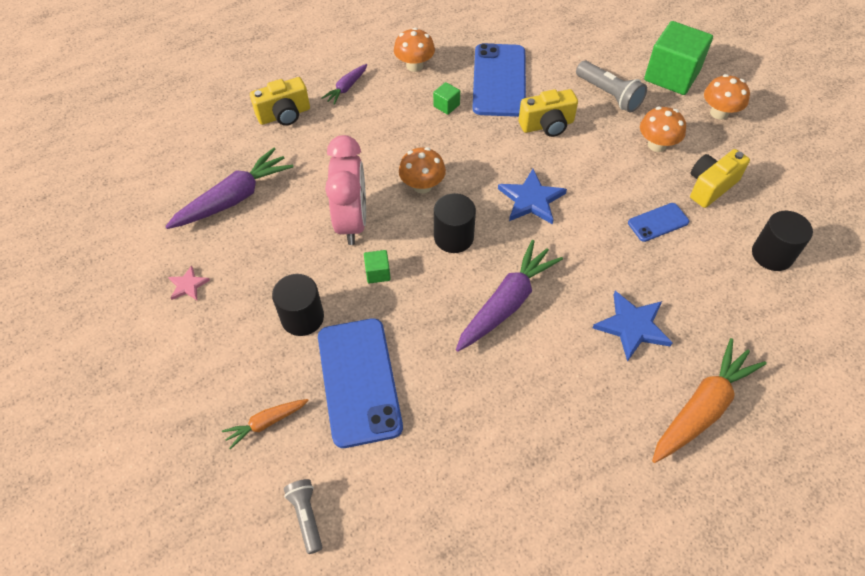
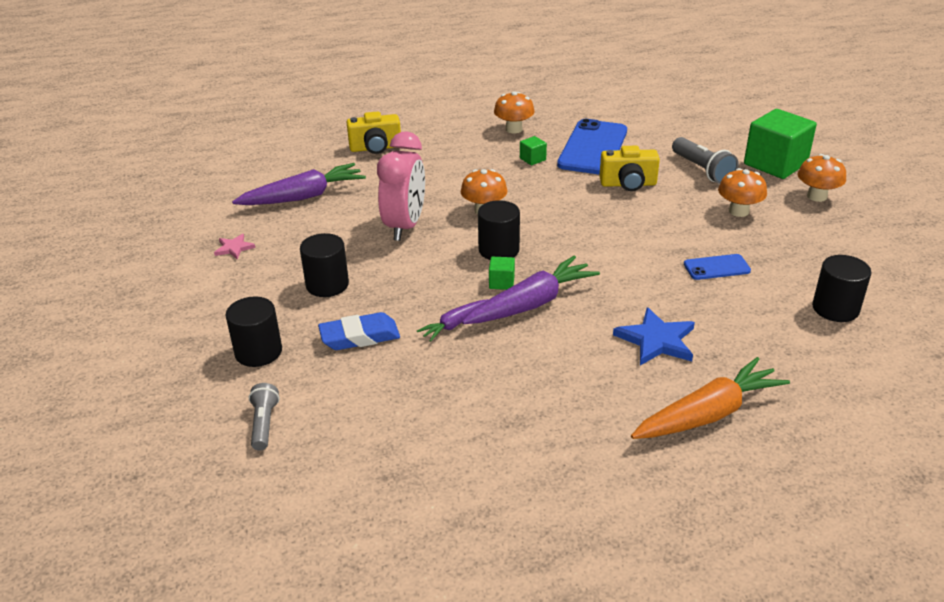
camera: 15 degrees right, 20 degrees down
orange carrot [222,399,309,450] -> black cylinder [225,296,282,367]
blue phone [318,318,403,448] -> blue eraser [318,312,400,350]
purple carrot [321,64,367,105] -> purple carrot moved to [417,299,488,342]
green cube [364,250,391,284] -> green cube moved to [489,257,515,290]
blue star [498,169,567,224] -> none
yellow camera [690,149,750,208] -> none

